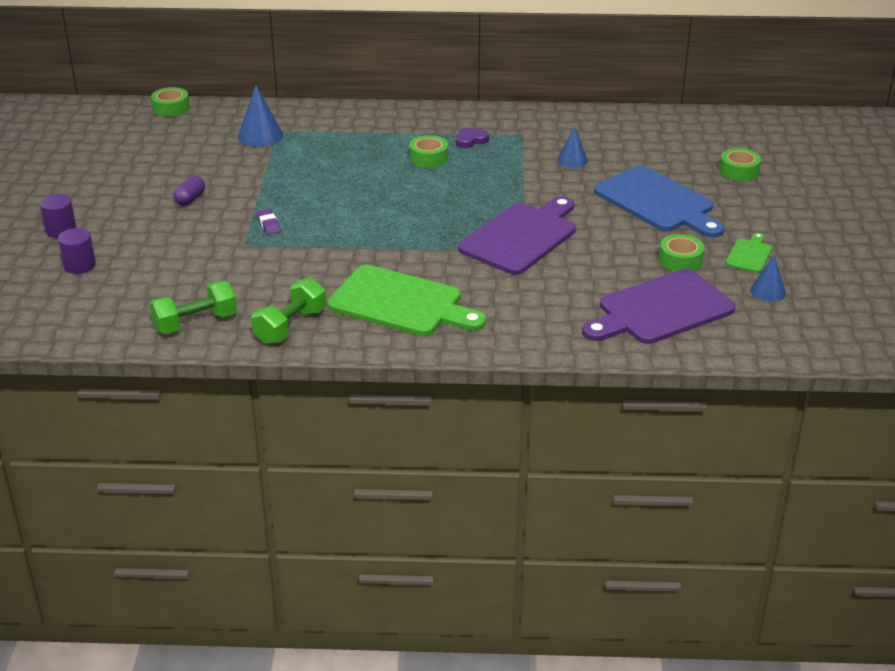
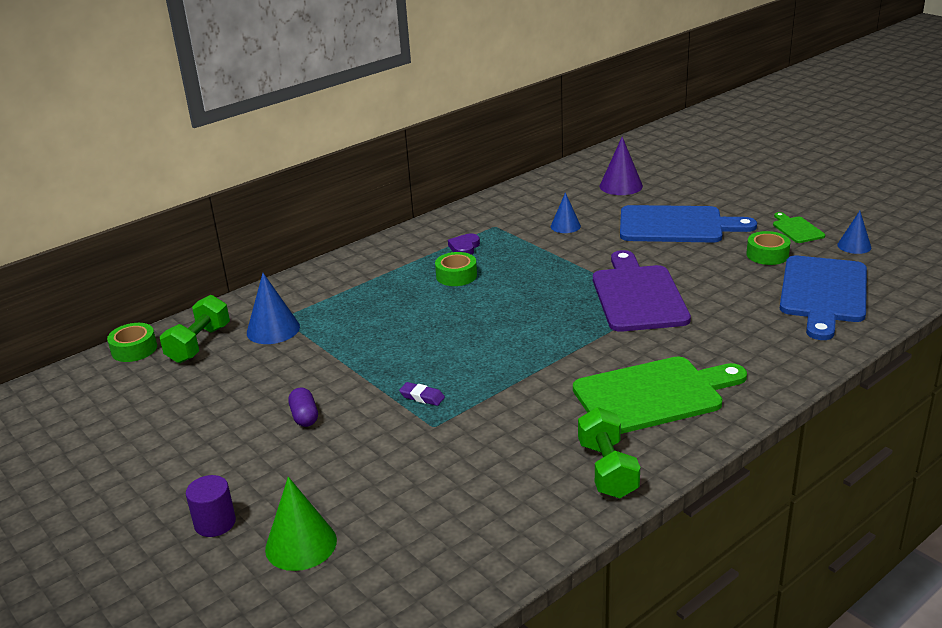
camera: 40 degrees left, 5 degrees down
purple cylinder [58,228,96,274] -> green cone [265,477,337,571]
green dumbbell [149,281,237,334] -> green dumbbell moved to [160,295,230,363]
purple cutting board [582,269,736,344] -> blue cutting board [780,255,867,340]
green tape [719,148,761,181] -> none
none -> purple cone [600,137,643,195]

